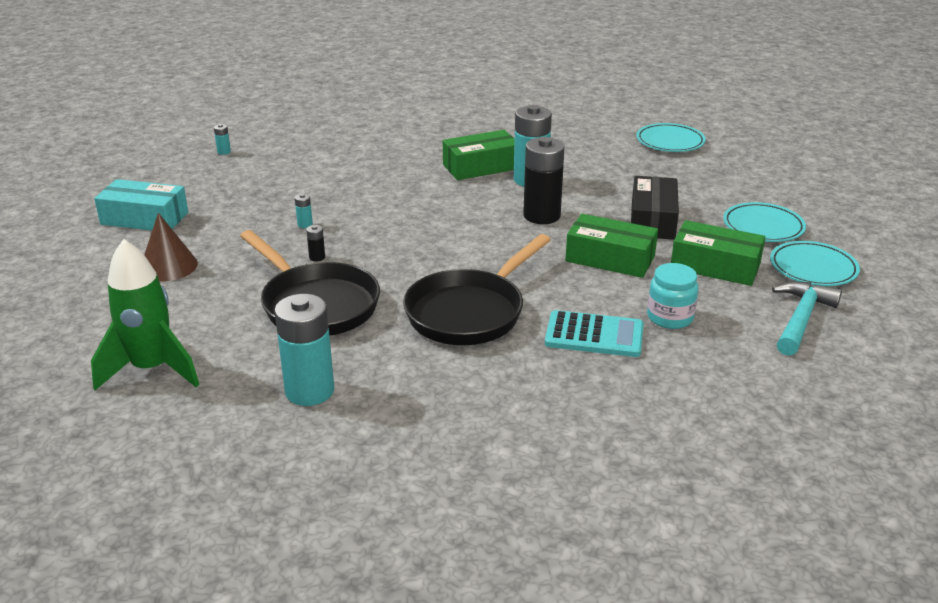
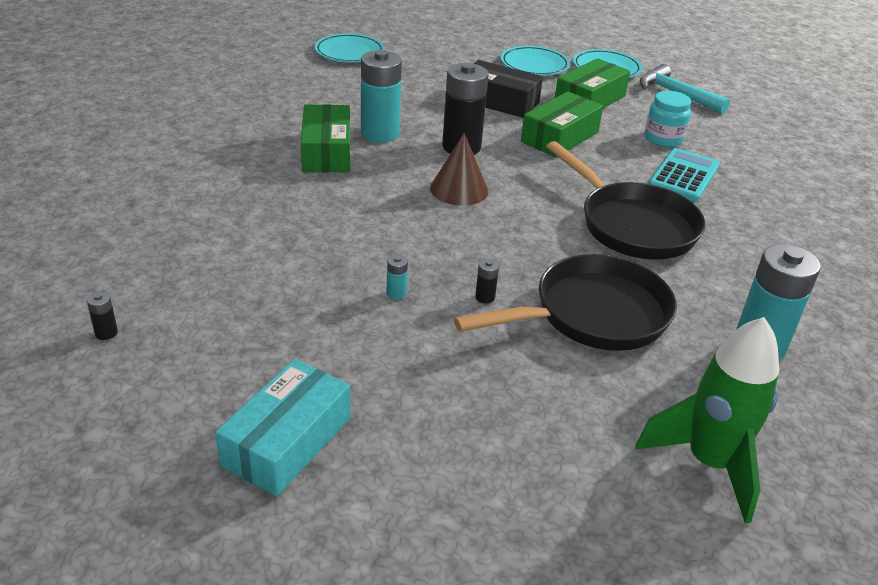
camera: 75 degrees left, 5 degrees up
brown cone [144,213,198,282] -> brown cone moved to [430,133,489,206]
turquoise battery [214,124,231,155] -> black battery [87,291,118,340]

